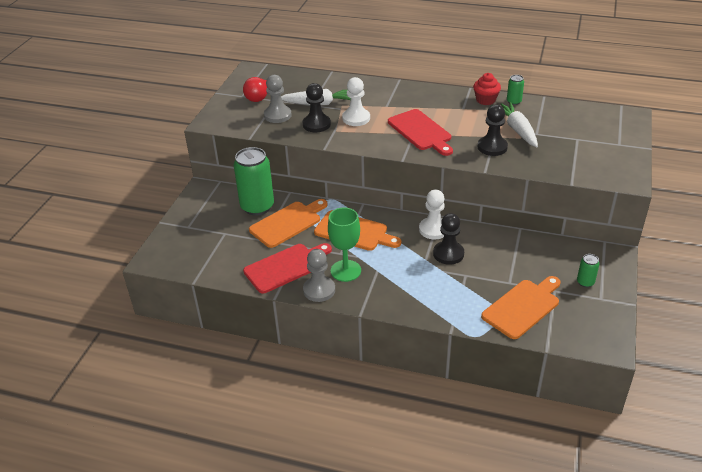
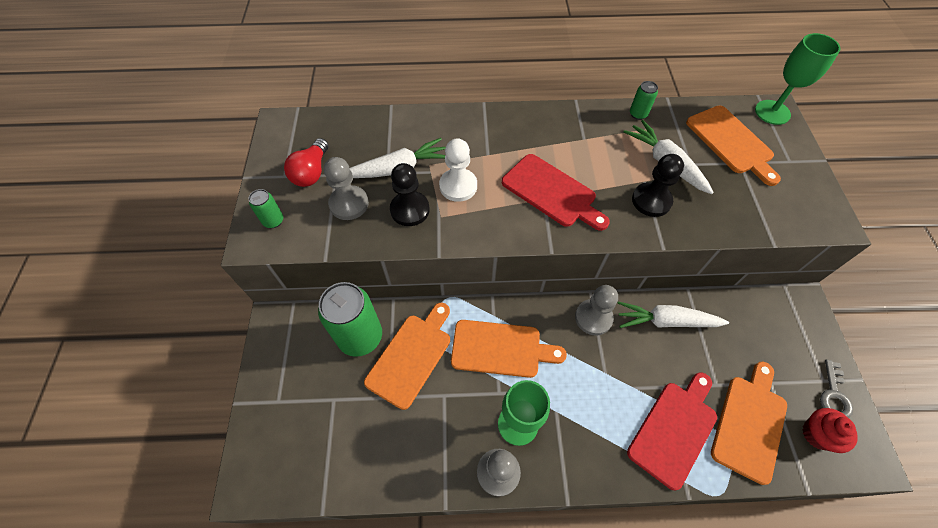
camera: 20 degrees left, 20 degrees up
red cutting board [243,243,332,293] -> red cutting board moved to [627,372,717,490]
white pawn [419,190,445,239] -> grey pawn [575,285,618,336]
black pawn [433,213,464,265] -> none
red cupcake [473,73,501,105] -> red cupcake moved to [802,408,858,453]
green can [577,254,600,288] -> green can moved to [248,189,283,228]
none -> white carrot [618,302,729,328]
none -> orange cutting board [686,106,781,186]
none -> green goblet [755,33,841,125]
none -> grey key [820,359,853,418]

